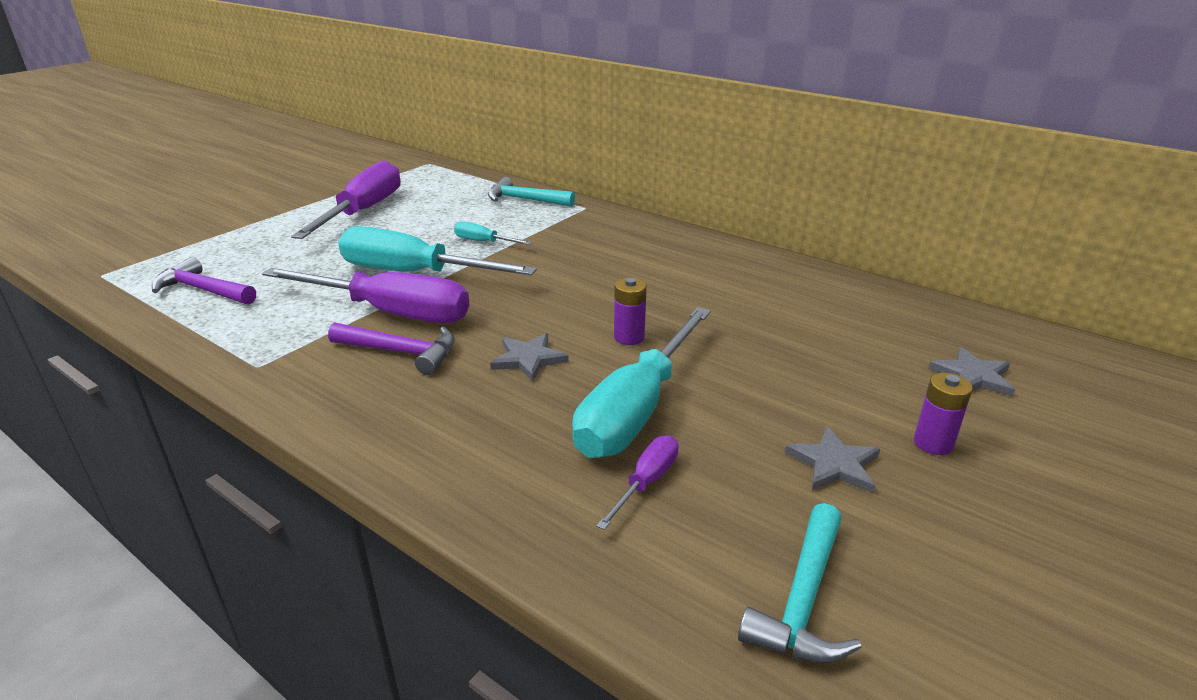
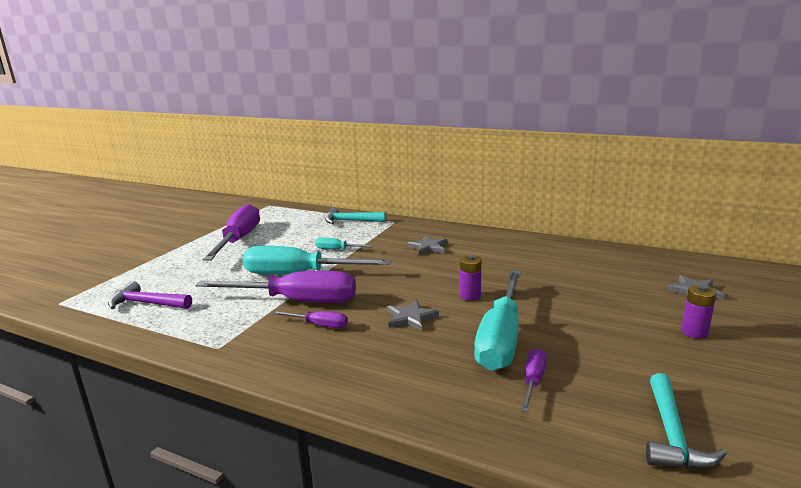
camera: 10 degrees left, 10 degrees down
purple hammer [328,322,455,375] -> purple screwdriver [272,311,348,328]
grey star [785,427,880,493] -> grey star moved to [407,235,448,255]

